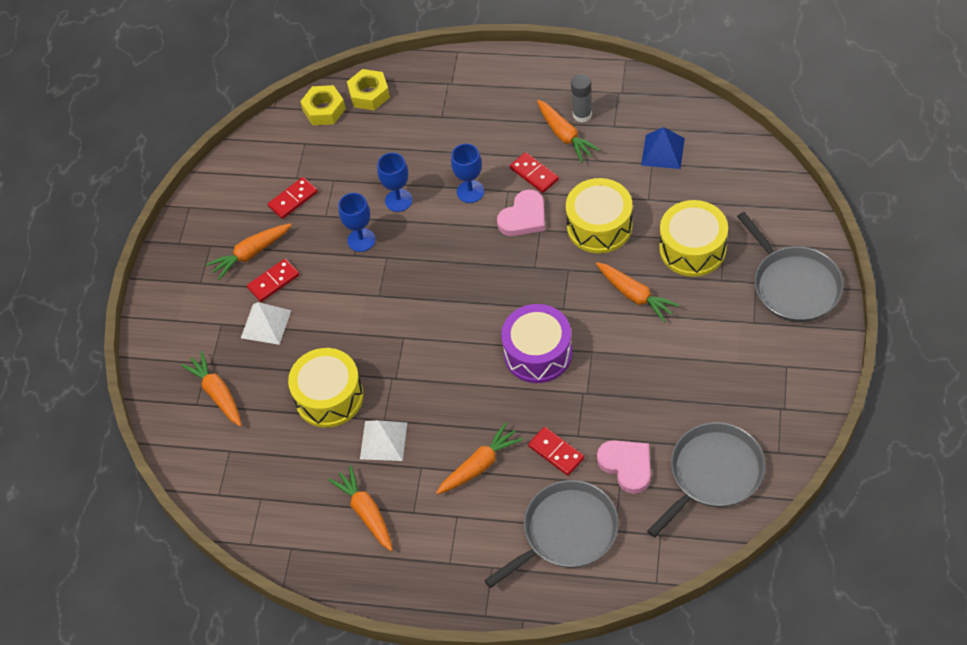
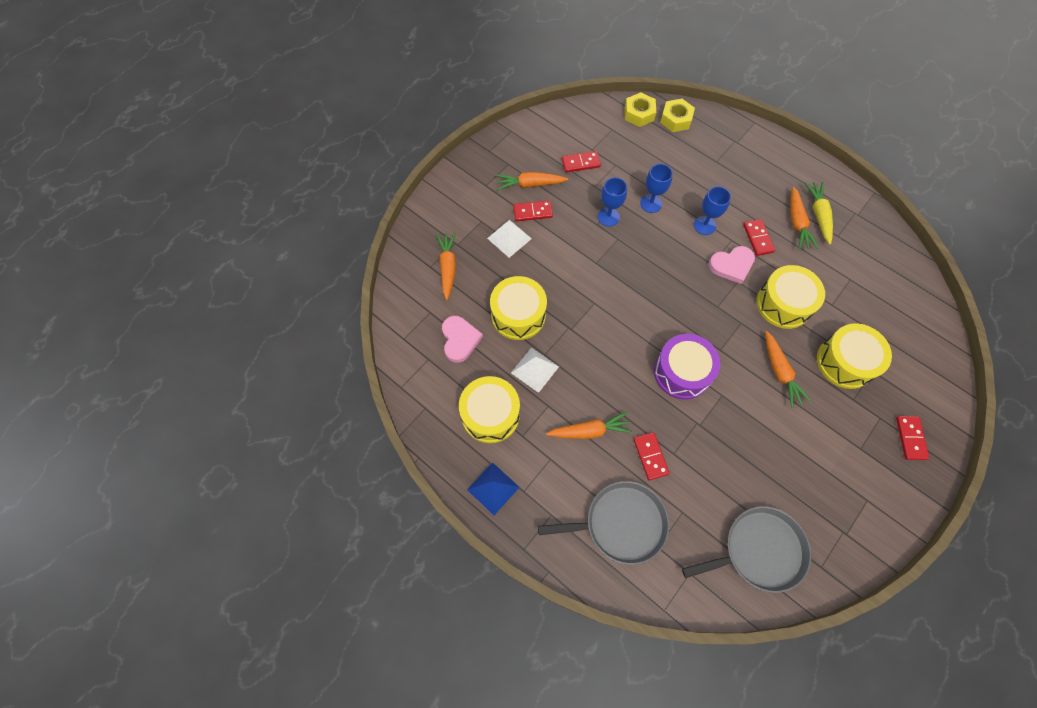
camera: 25 degrees right, 10 degrees up
orange carrot [328,465,392,551] -> yellow drum [459,376,520,443]
grey glue stick [571,74,592,123] -> yellow carrot [804,182,833,245]
pink heart [597,440,651,494] -> pink heart moved to [442,316,483,363]
blue pyramid [641,127,685,169] -> blue pyramid moved to [467,462,520,515]
grey pan [737,212,844,322] -> red domino [896,416,929,460]

